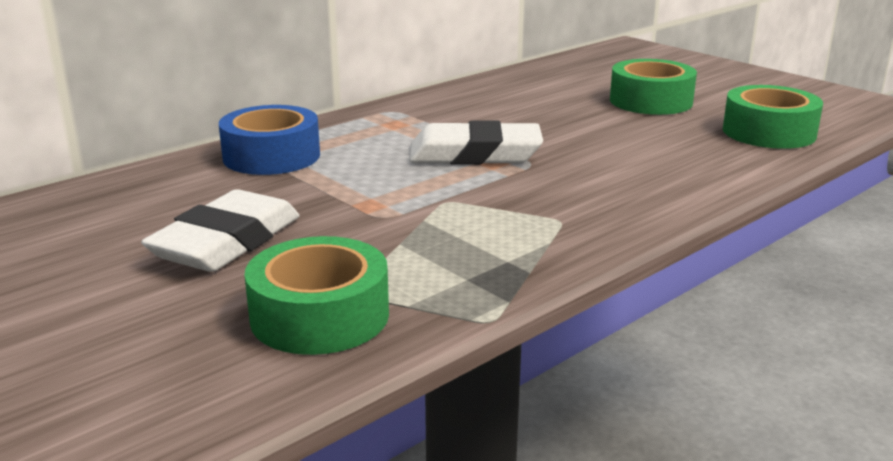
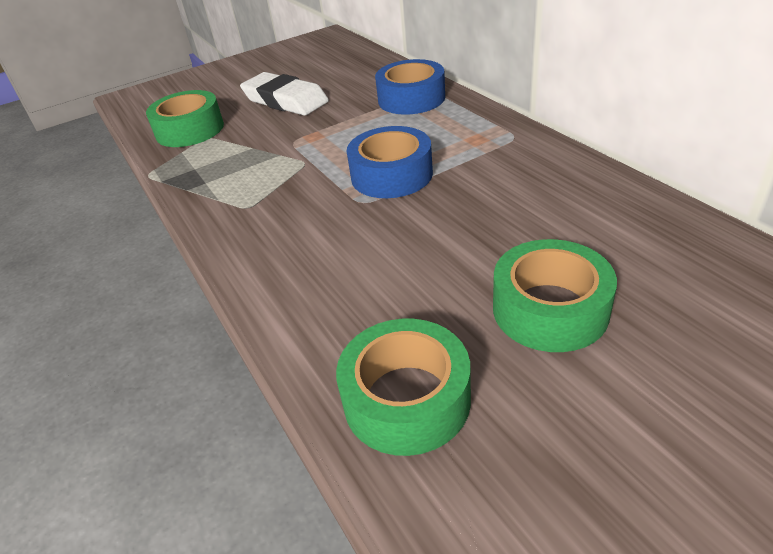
camera: 105 degrees right, 15 degrees up
white eraser [409,121,543,165] -> blue tape [347,126,433,198]

